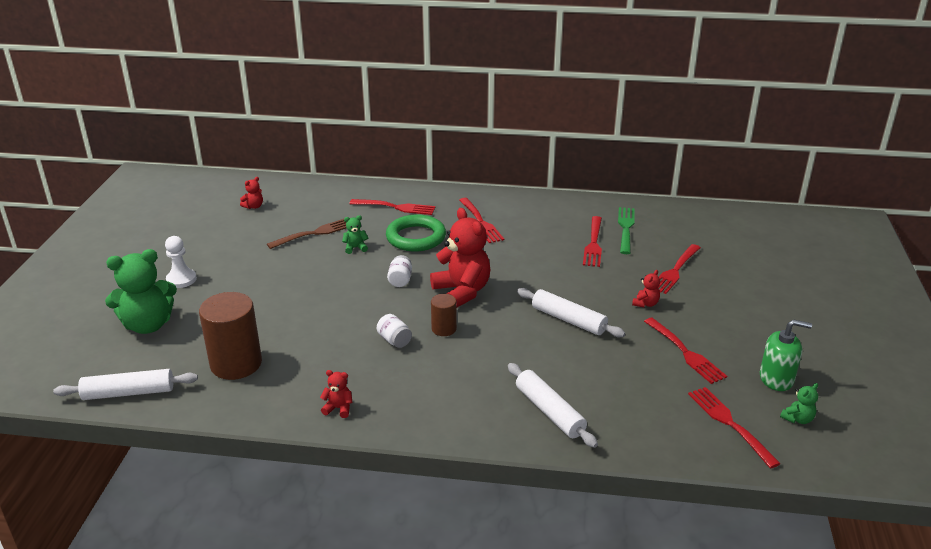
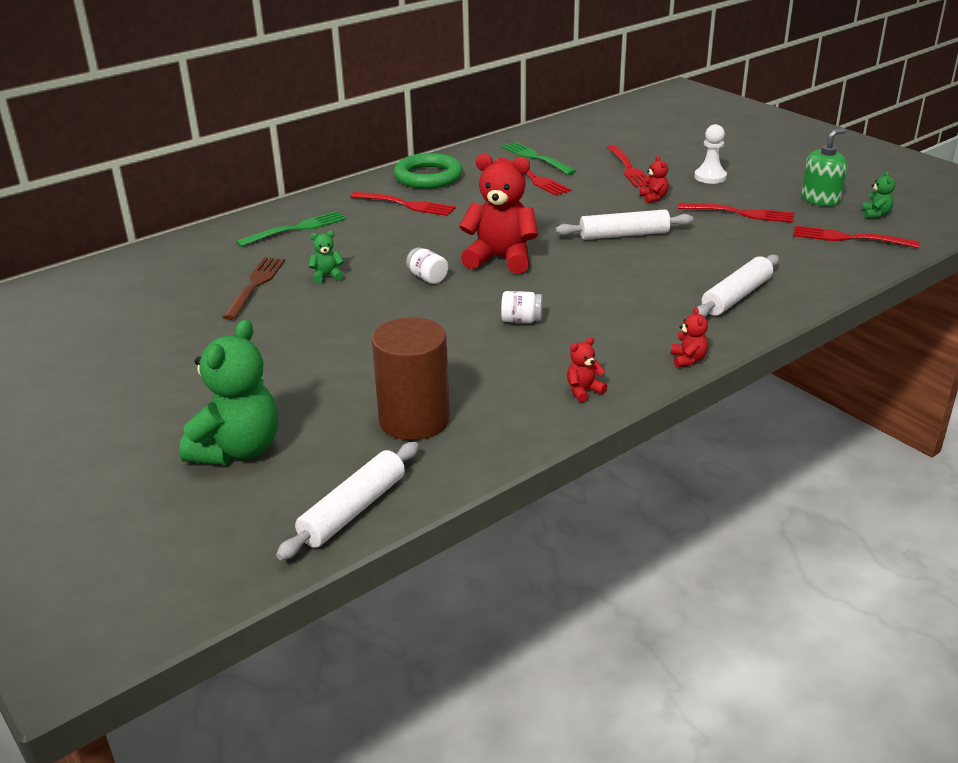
camera: 45 degrees left, 0 degrees up
white pawn [165,236,197,288] -> white pawn moved to [694,124,727,184]
red teddy bear [240,177,263,209] -> red teddy bear moved to [671,307,708,368]
green teddy bear [342,215,368,254] -> green teddy bear turned 45 degrees clockwise [309,231,344,283]
red fork [349,199,435,215] -> green fork [236,211,347,247]
green ring [386,215,446,252] -> green ring moved to [394,153,463,189]
brown cylinder [431,294,457,336] -> none
white rolling pin [508,363,598,448] -> white rolling pin turned 60 degrees counterclockwise [697,255,779,317]

